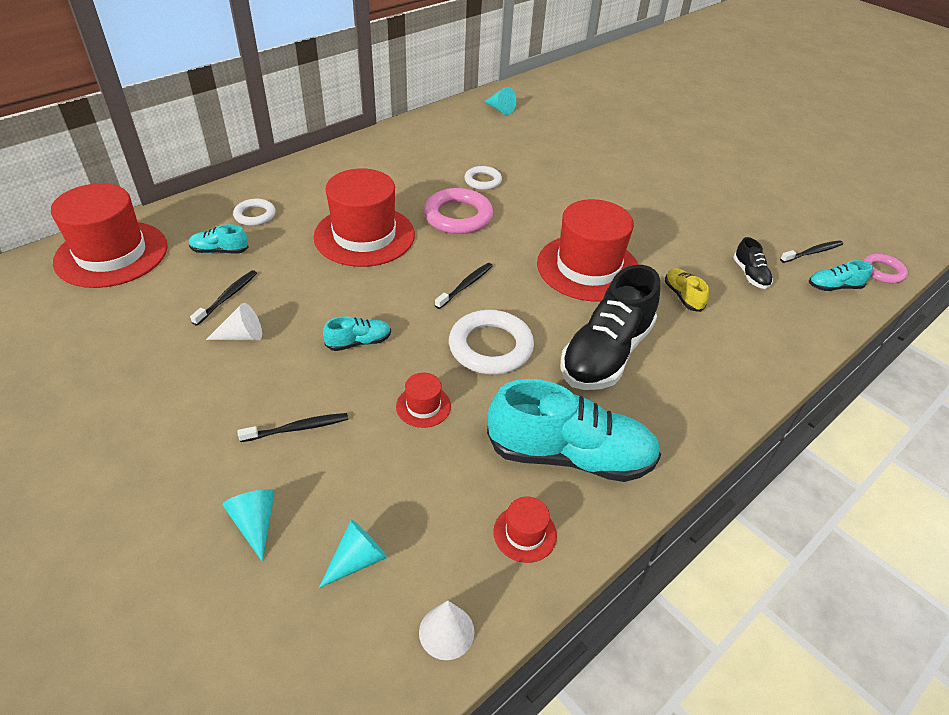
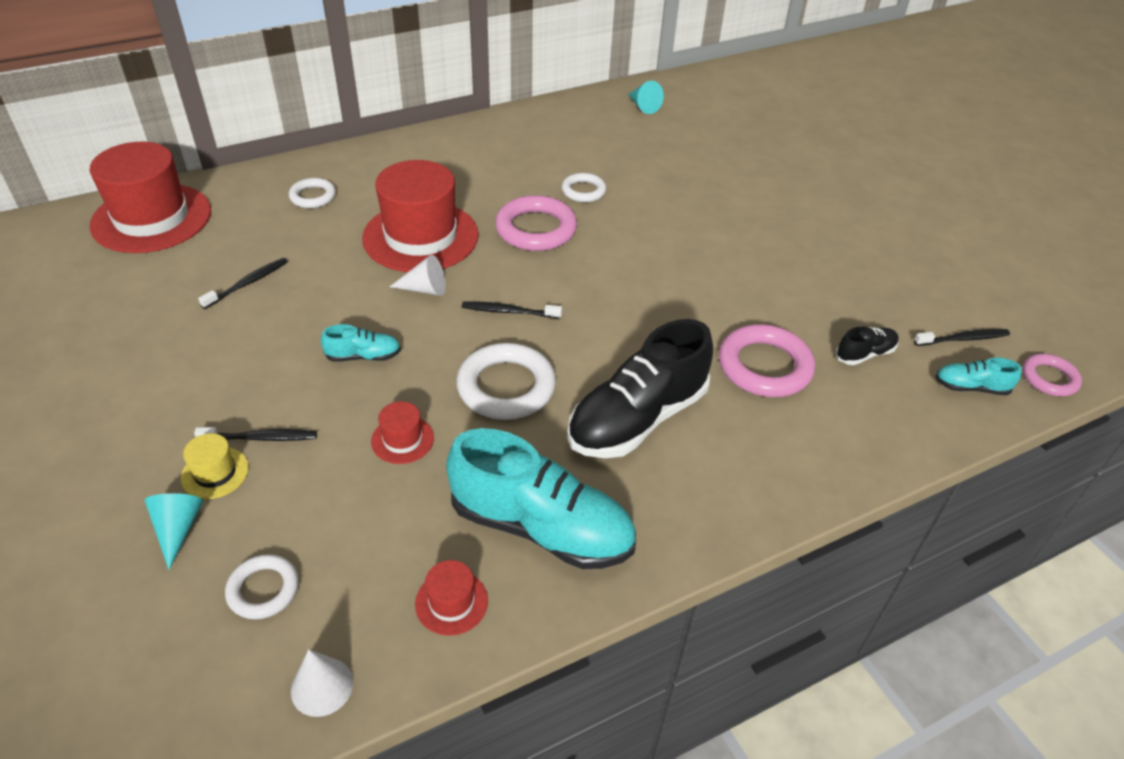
camera: 15 degrees right, 0 degrees up
turquoise shoe [189,224,249,254] -> none
white cone [206,303,262,340] -> white cone moved to [389,255,446,296]
turquoise cone [319,519,387,588] -> white ring [225,554,299,619]
black toothbrush [435,263,493,309] -> black toothbrush turned 135 degrees counterclockwise [462,301,562,319]
red hat [537,199,639,302] -> none
yellow shoe [665,268,709,312] -> pink ring [719,324,815,397]
black shoe [733,237,773,289] -> black shoe turned 120 degrees counterclockwise [835,326,899,365]
none -> yellow hat [181,433,249,499]

